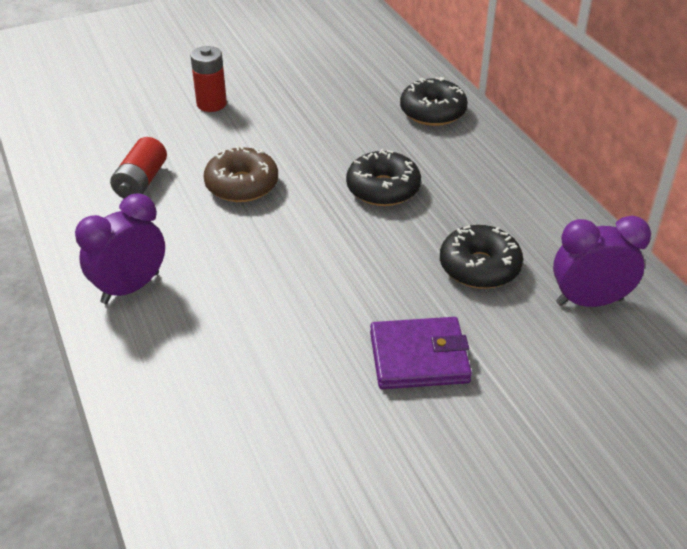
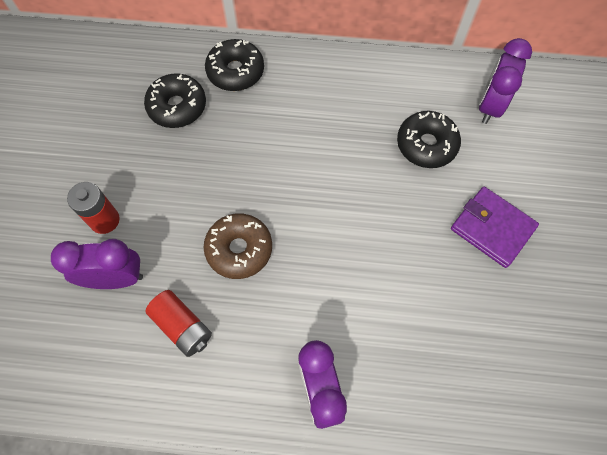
camera: 60 degrees left, 25 degrees up
black donut [346,149,421,206] -> black donut moved to [144,73,206,128]
purple wallet [370,317,472,389] -> purple wallet turned 75 degrees counterclockwise [451,187,539,268]
none -> purple clock [51,239,143,289]

